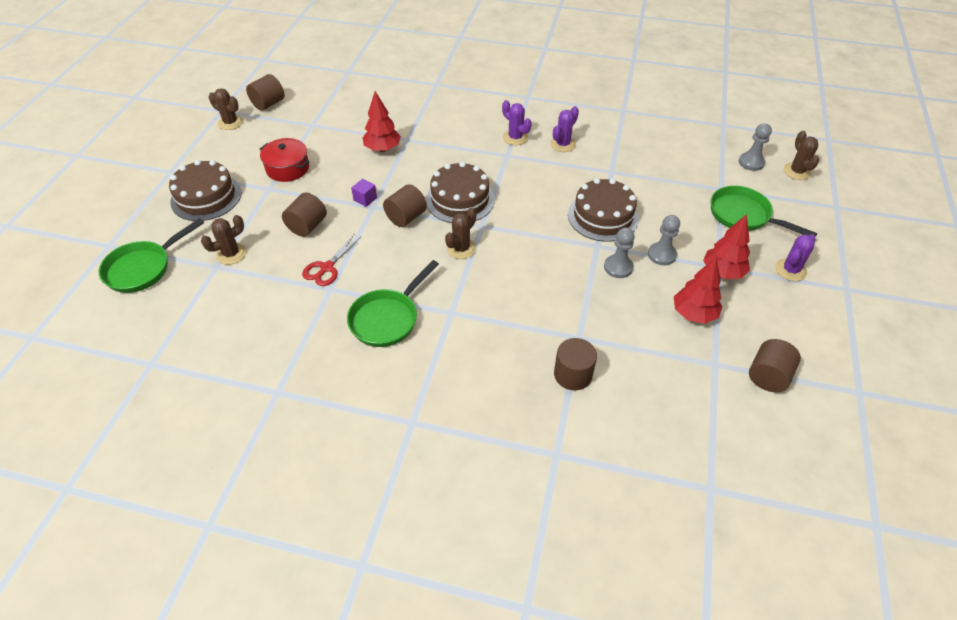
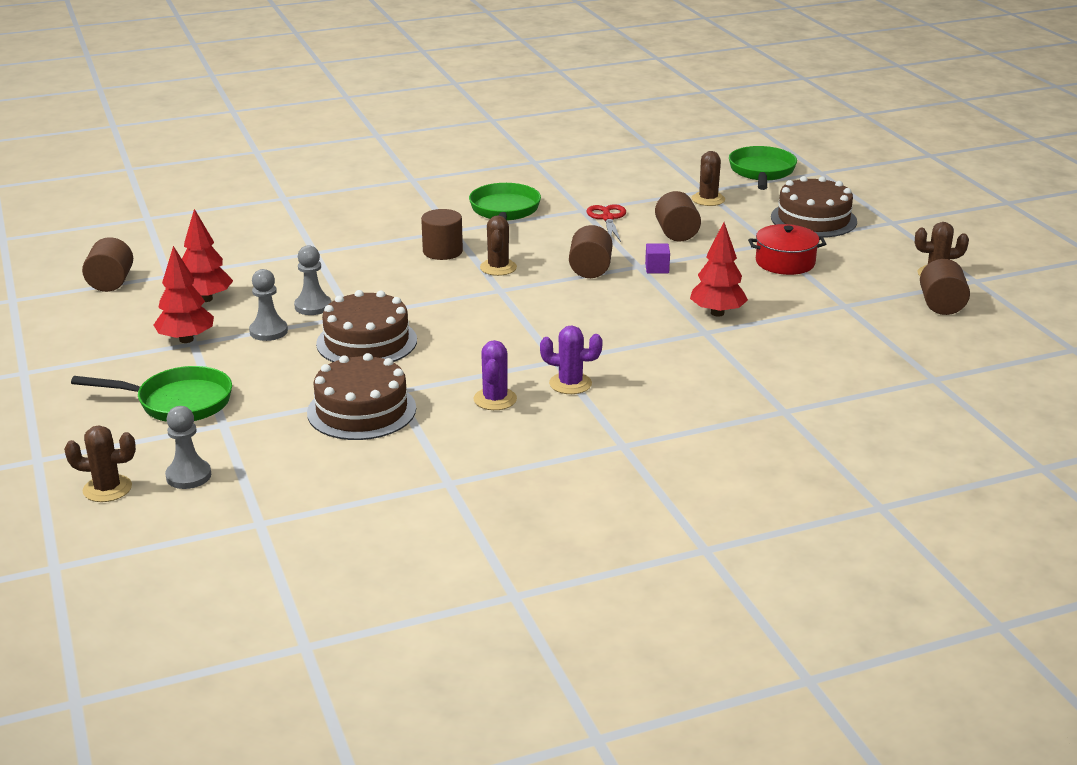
camera: 145 degrees right, 20 degrees down
brown cake [426,162,495,223] -> brown cake moved to [307,353,416,440]
brown cylinder [554,338,597,390] -> brown cylinder moved to [421,209,463,260]
purple cactus [775,234,816,281] -> none
brown cactus [784,131,819,180] -> brown cactus turned 45 degrees counterclockwise [64,426,136,502]

